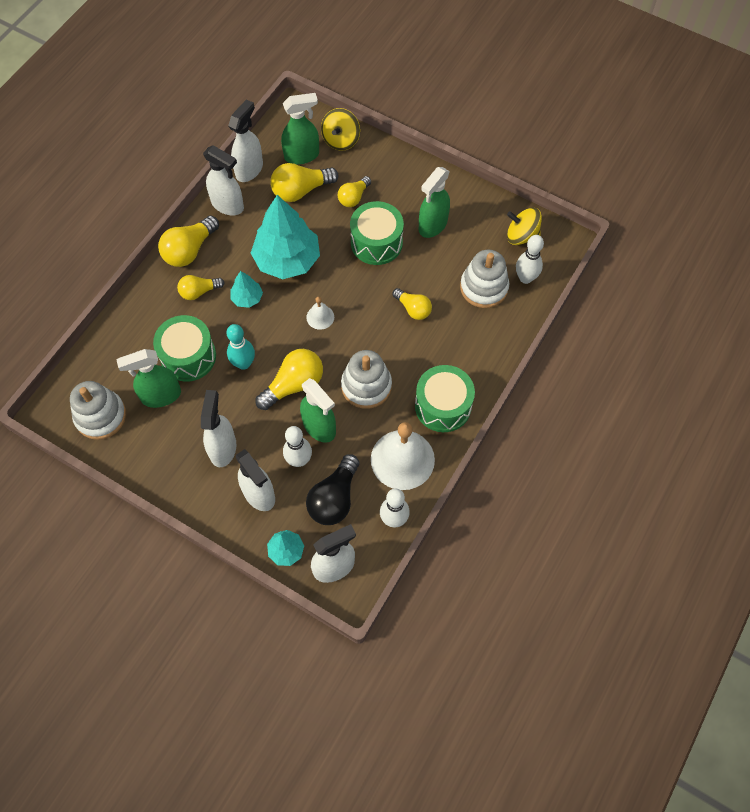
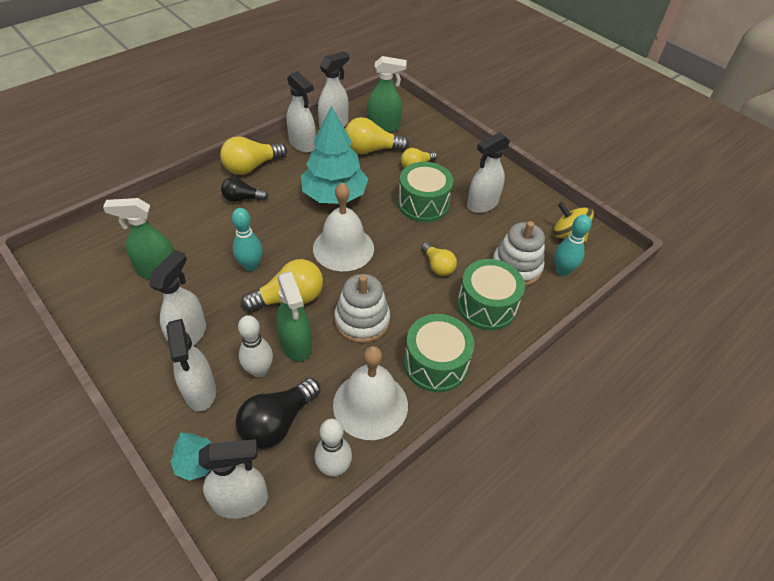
camera: 15 degrees right, 15 degrees down
white stacking toy [70,381,126,440] -> none
green drum [153,315,216,382] -> green drum moved to [457,259,525,330]
yellow light bulb [177,275,225,300] -> black light bulb [221,177,268,202]
turquoise tree [230,271,263,308] -> none
white bell [306,297,334,330] -> white bell [313,183,374,271], size x2.13
yellow spinning top [321,108,360,151] -> none
green spray bottle [419,167,450,238] -> white spray bottle [467,132,510,213]
white bowling pin [516,235,544,284] -> turquoise bowling pin [554,215,591,276]

